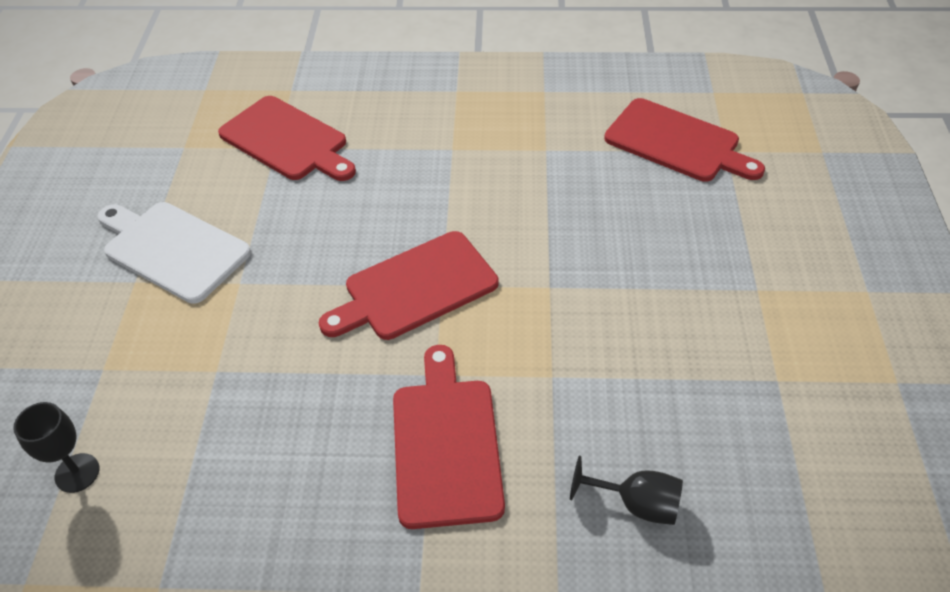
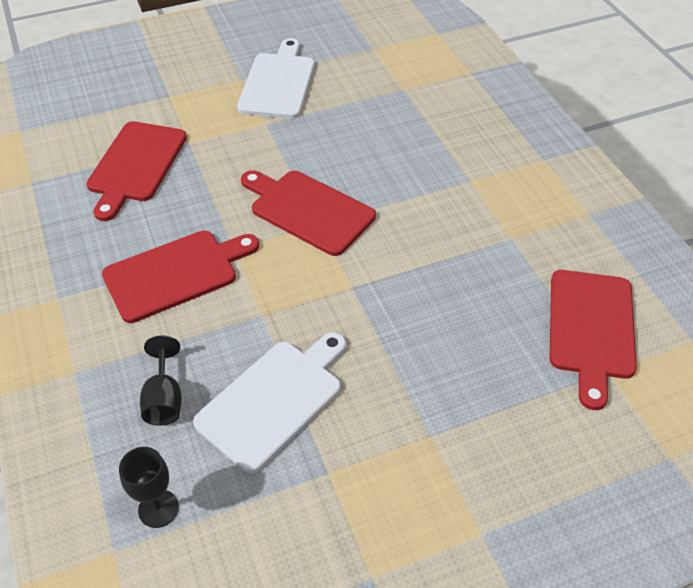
camera: 65 degrees right, 0 degrees up
black goblet [13,402,99,493] -> black goblet moved to [119,447,179,528]
red cutting board [218,96,356,181] -> red cutting board moved to [86,121,187,221]
none -> white cutting board [193,332,346,473]

